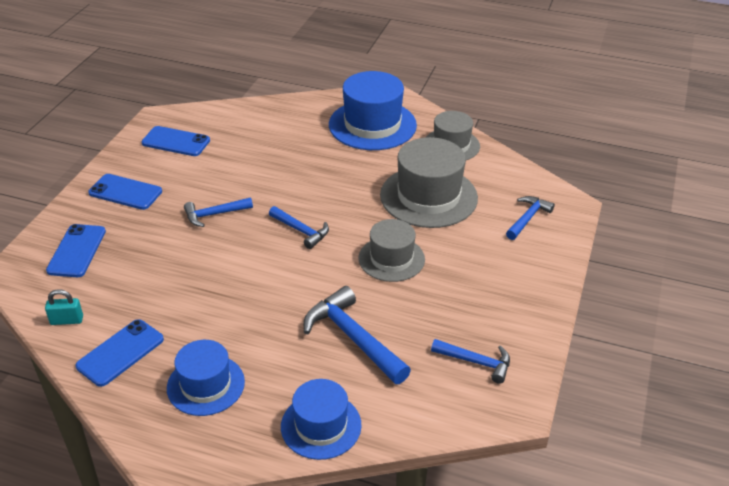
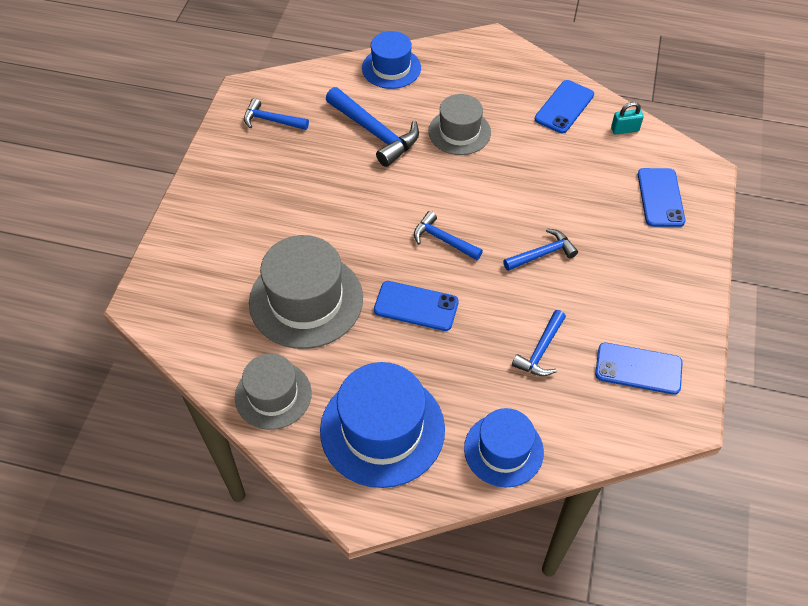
camera: 175 degrees right, 15 degrees up
blue phone [88,174,162,210] -> blue phone moved to [374,281,459,331]
blue hat [167,340,245,416] -> blue hat moved to [464,408,544,487]
grey hat [359,219,425,282] -> grey hat moved to [428,94,491,155]
blue hammer [506,196,555,240] -> blue hammer moved to [512,310,566,376]

